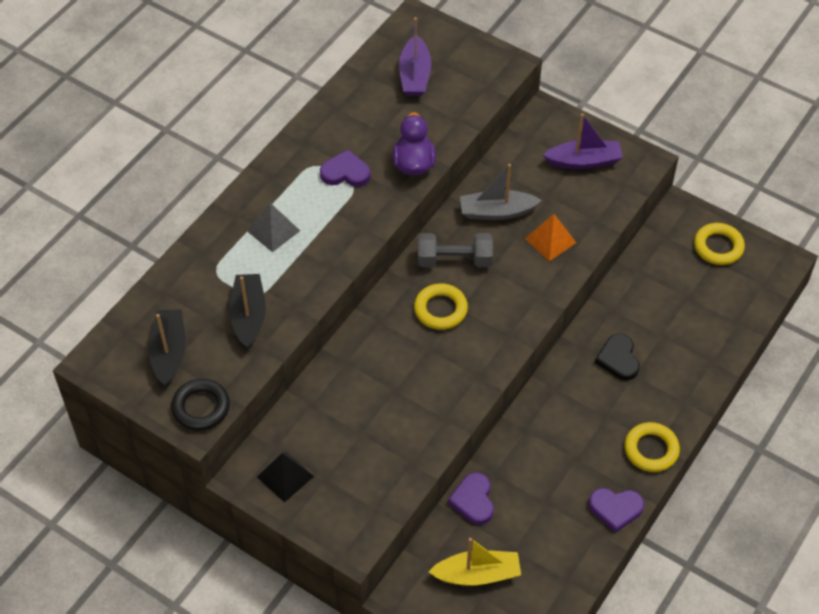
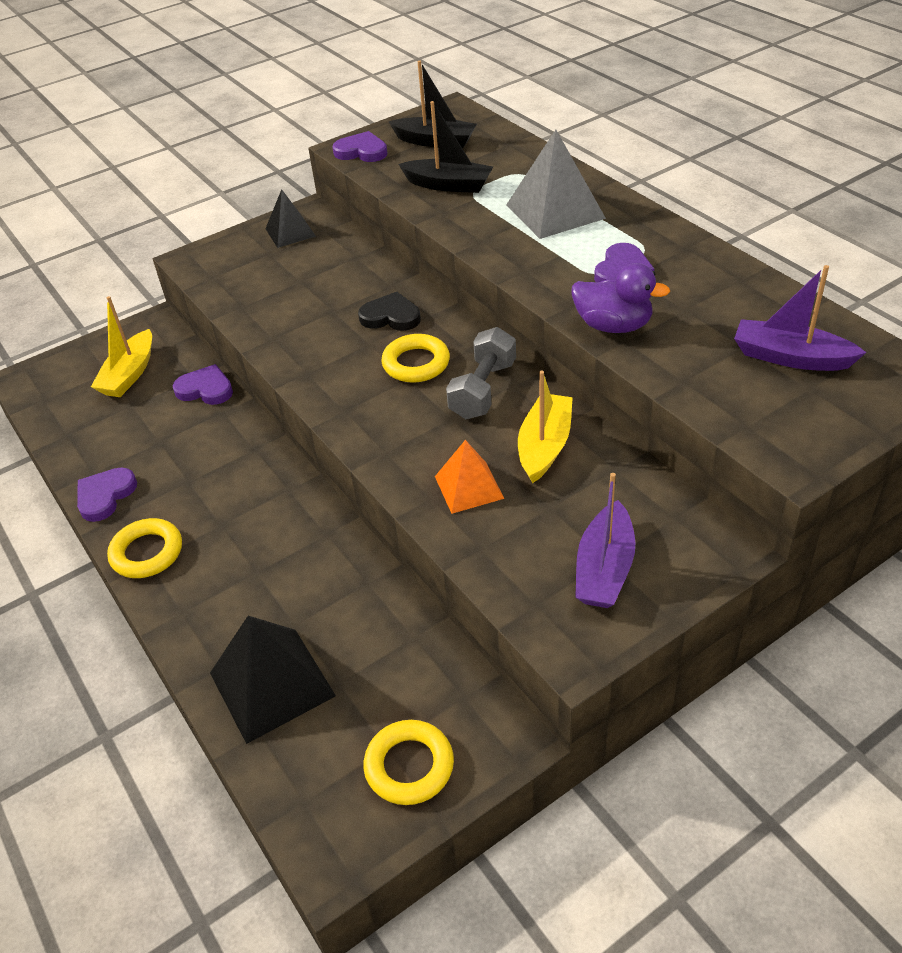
camera: 115 degrees right, 10 degrees down
black ring [171,379,230,431] -> purple heart [332,131,387,162]
grey pyramid [247,203,300,252] -> grey pyramid [506,130,606,239], size x1.63
grey boat [460,164,542,220] -> yellow boat [518,371,573,483]
black heart [595,334,640,380] -> black heart moved to [358,292,421,331]
none -> black pyramid [210,616,336,744]

